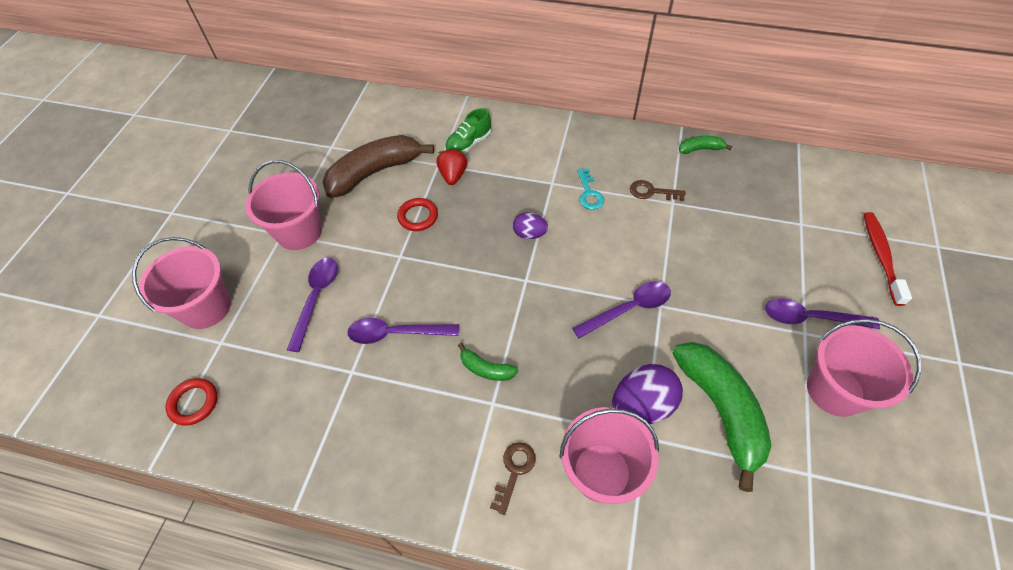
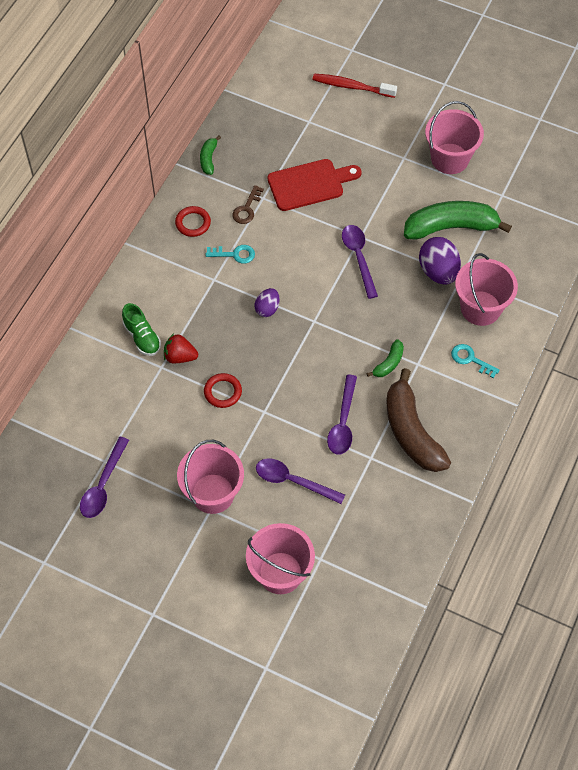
camera: 80 degrees left, 5 degrees up
red ring [166,378,217,426] -> red ring moved to [175,206,211,237]
brown banana [323,135,434,198] -> brown banana moved to [387,368,451,472]
brown key [490,442,536,515] -> turquoise key [451,344,500,378]
purple spoon [765,299,880,329] -> purple spoon moved to [80,437,129,518]
none -> red cutting board [268,159,362,211]

